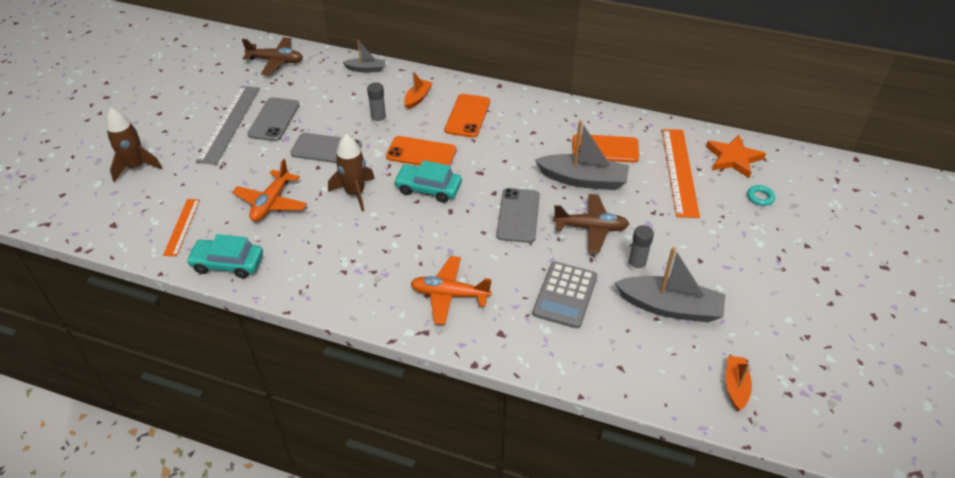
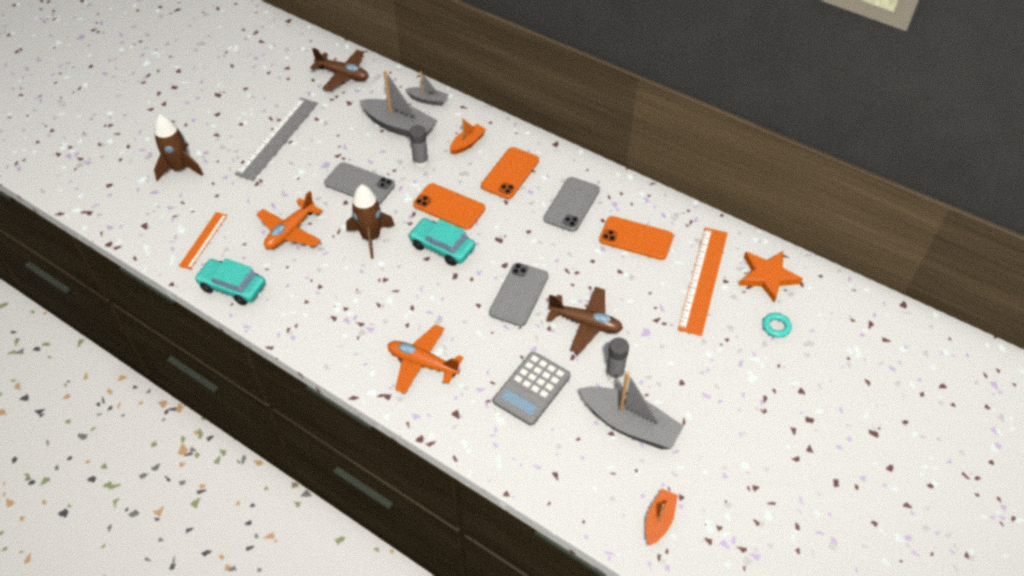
camera: 15 degrees right, 5 degrees up
grey phone [247,97,299,141] -> grey phone moved to [544,177,600,232]
grey boat [535,120,629,190] -> grey boat moved to [359,70,438,137]

